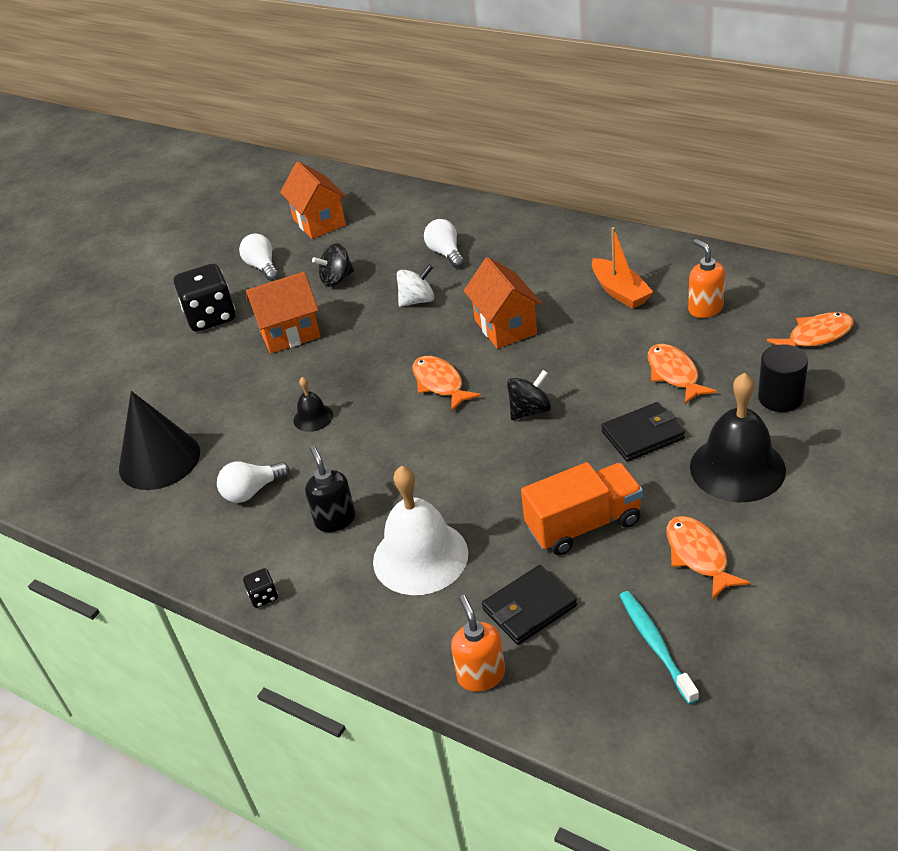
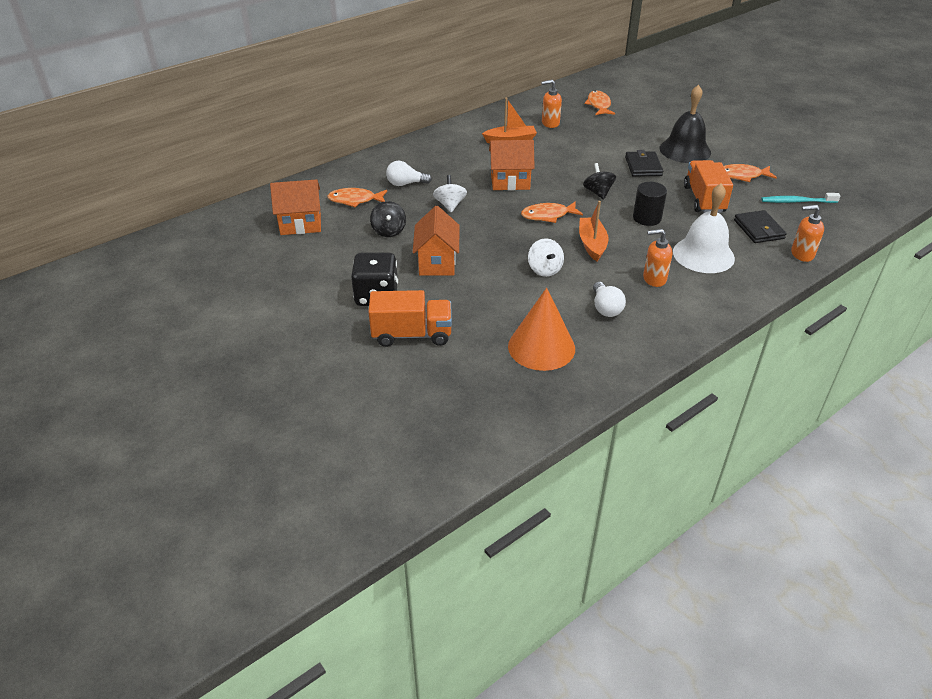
camera: 75 degrees left, 0 degrees up
black cone [119,391,200,490] -> orange cone [508,288,575,371]
white light bulb [239,233,279,281] -> none
black dice [243,568,278,608] -> none
black bell [293,377,333,432] -> white spinning top [528,238,564,277]
black soap dispenser [305,446,356,532] -> orange soap dispenser [643,229,672,287]
orange fish [648,344,717,404] -> orange fish moved to [327,188,387,207]
black cylinder [758,344,808,412] -> black cylinder moved to [633,182,667,226]
none -> orange truck [369,290,452,347]
none -> orange boat [579,201,609,261]

